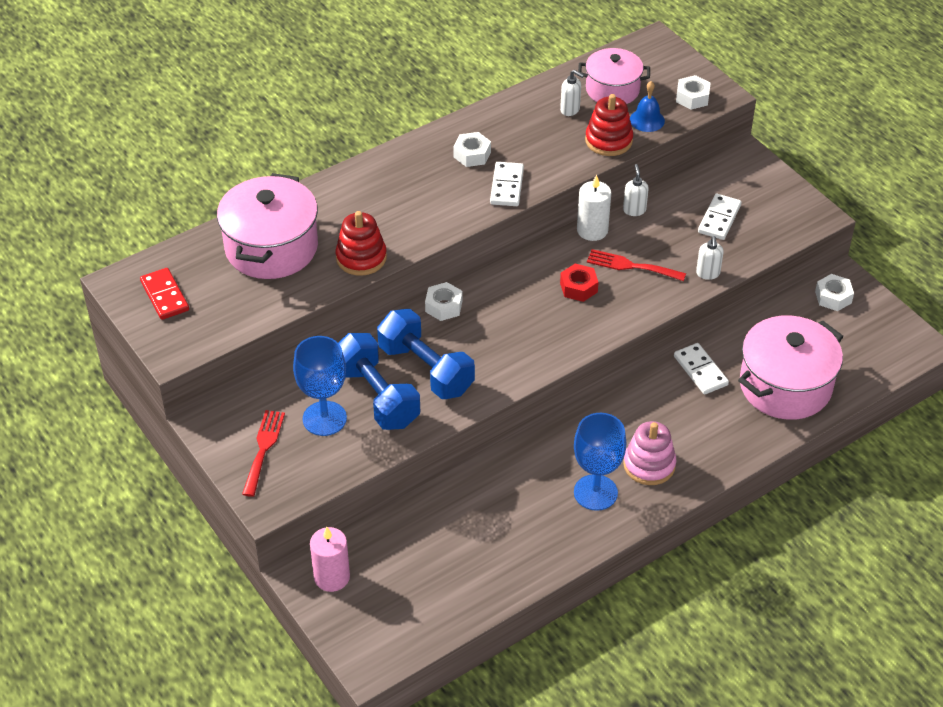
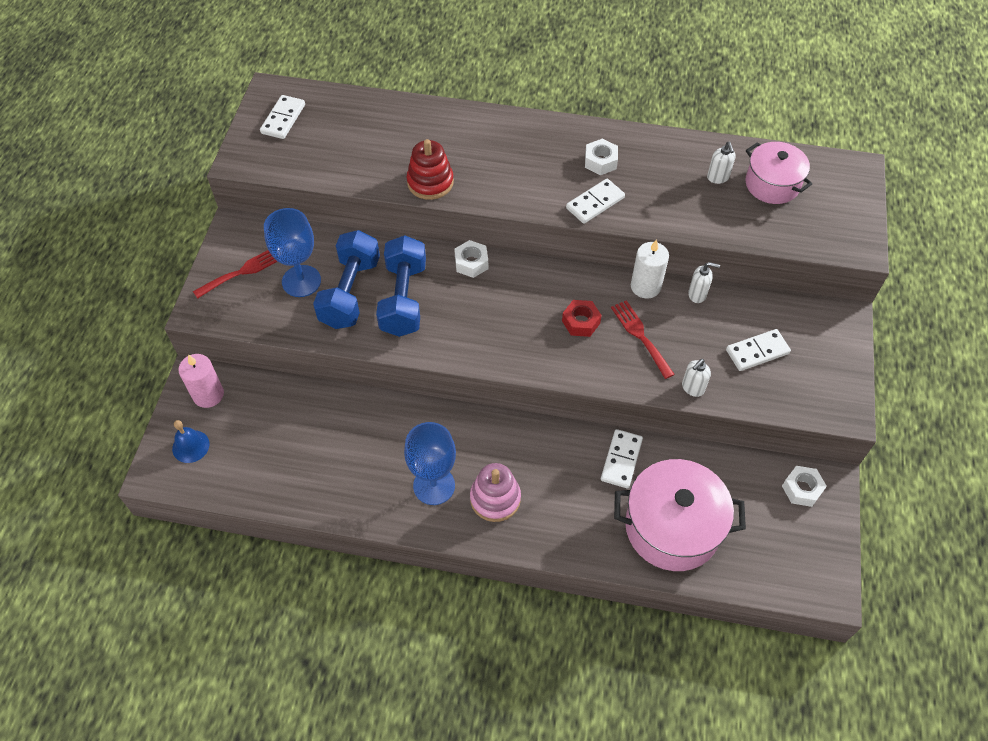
camera: 45 degrees right, 10 degrees up
red domino [140,268,189,320] -> white domino [260,95,305,139]
pink pot [217,173,318,279] -> none
red stacking toy [585,94,633,156] -> none
white soap dispenser [623,164,649,216] -> white soap dispenser turned 60 degrees clockwise [688,262,720,303]
blue bell [630,81,665,132] -> blue bell moved to [172,420,209,463]
white nut [676,75,711,110] -> none

